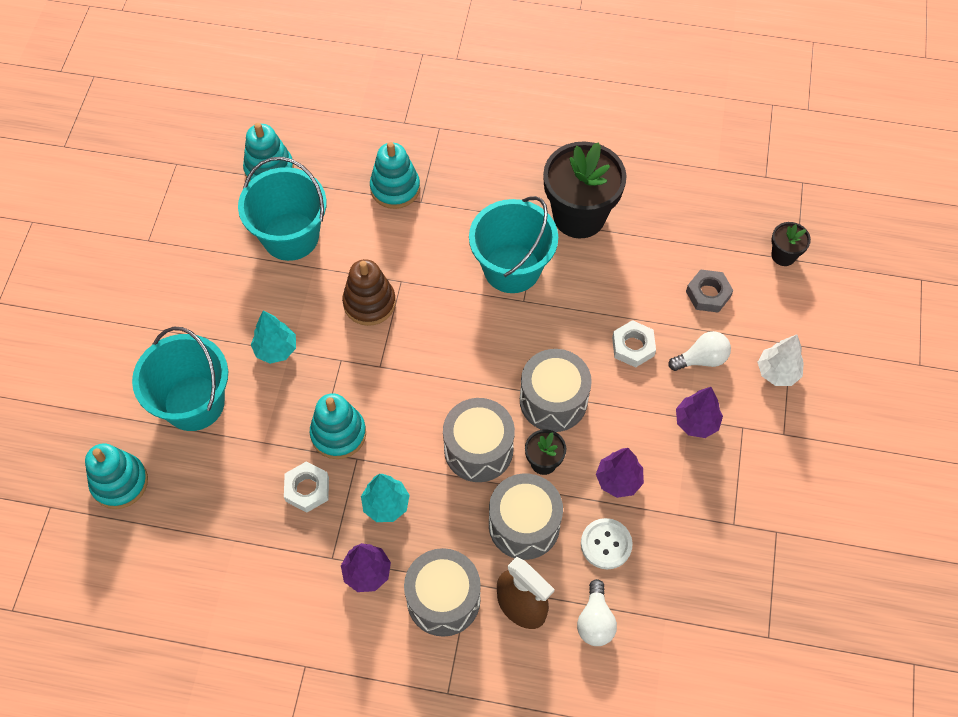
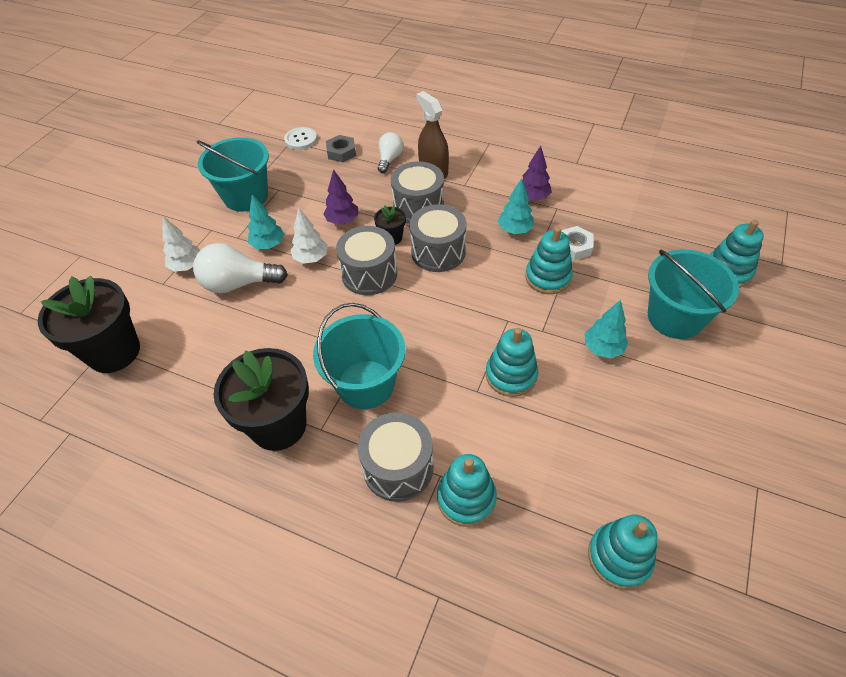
camera: 165 degrees left, 10 degrees down
turquoise bucket [238,157,327,261] -> turquoise bucket moved to [197,137,269,212]
brown stacking toy [342,259,396,326] -> turquoise stacking toy [485,328,538,397]
grey drum [404,548,481,637] -> grey drum moved to [358,412,433,502]
white button [581,518,633,569] -> white button moved to [284,127,317,150]
white nut [612,320,656,367] -> none
white light bulb [668,331,731,371] -> white light bulb [193,243,288,293], size x1.65
purple tree [676,387,723,438] -> turquoise tree [248,194,284,249]
grey nut [686,269,733,313] -> grey nut moved to [326,135,356,162]
black flower pot [771,222,811,266] -> black flower pot [38,276,140,373], size x2.16
none -> white tree [291,208,328,264]

